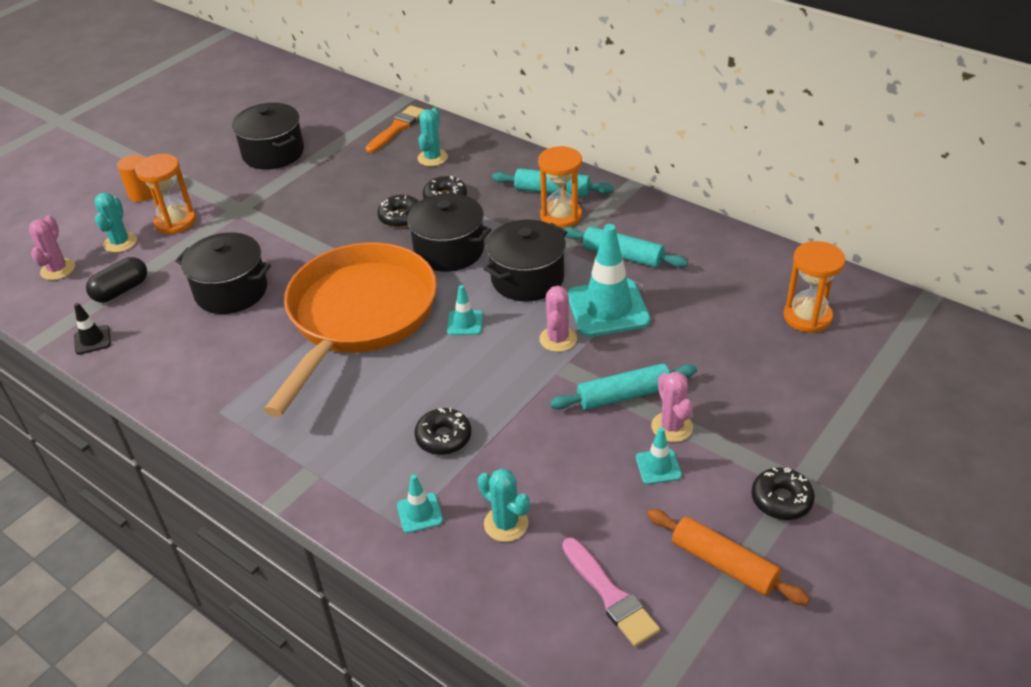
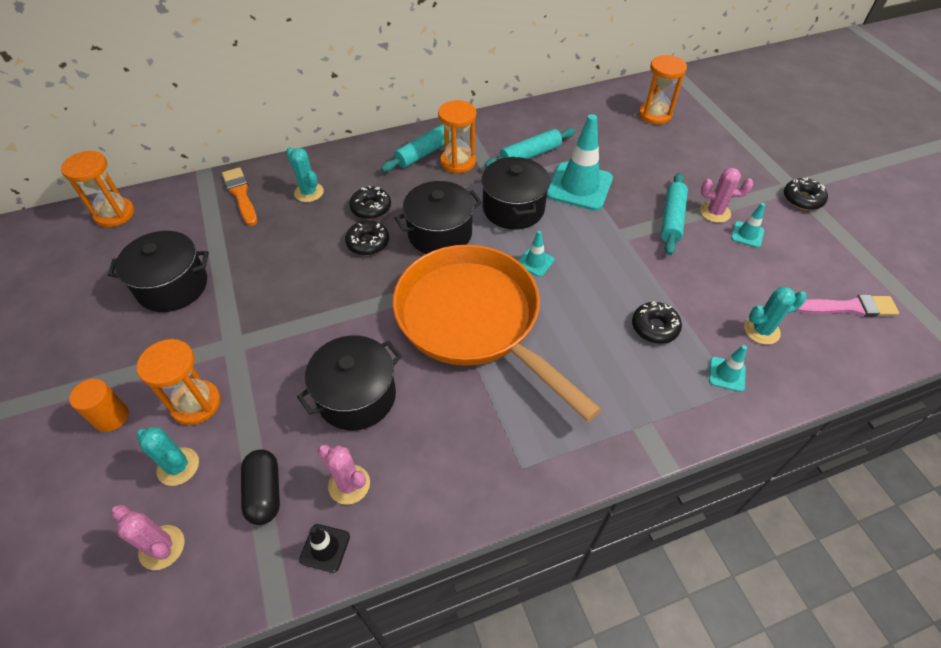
camera: 60 degrees left, 10 degrees up
pink cactus [539,286,577,352] -> pink cactus moved to [318,444,370,505]
orange rolling pin [647,509,810,605] -> none
none -> orange hourglass [61,151,134,227]

